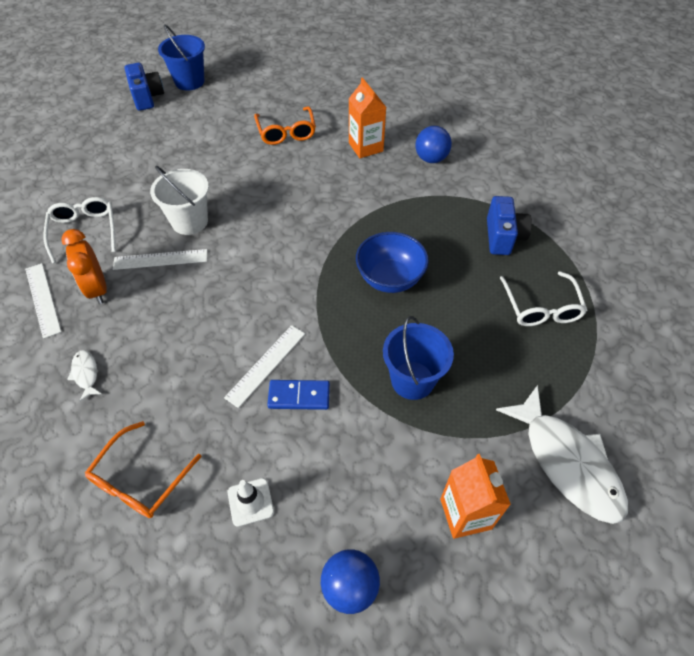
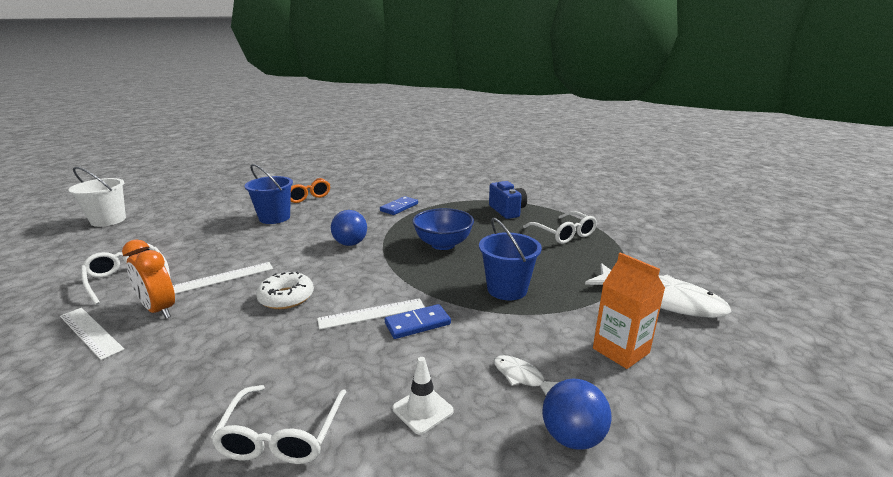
camera: 25 degrees left, 30 degrees down
white fish [67,350,102,402] -> white fish moved to [494,355,558,395]
orange glasses [85,421,202,518] -> white glasses [211,385,346,464]
blue camera [125,63,164,111] -> none
white bucket [150,166,209,235] -> white bucket moved to [68,167,126,227]
blue bucket [158,25,205,91] -> blue bucket moved to [244,164,293,224]
white ruler [224,325,305,408] -> white ruler turned 60 degrees clockwise [317,298,424,330]
orange carton [349,77,386,158] -> none
blue ball [415,126,452,163] -> blue ball moved to [331,210,367,246]
none -> white donut [256,272,314,309]
none -> blue domino [380,196,418,215]

